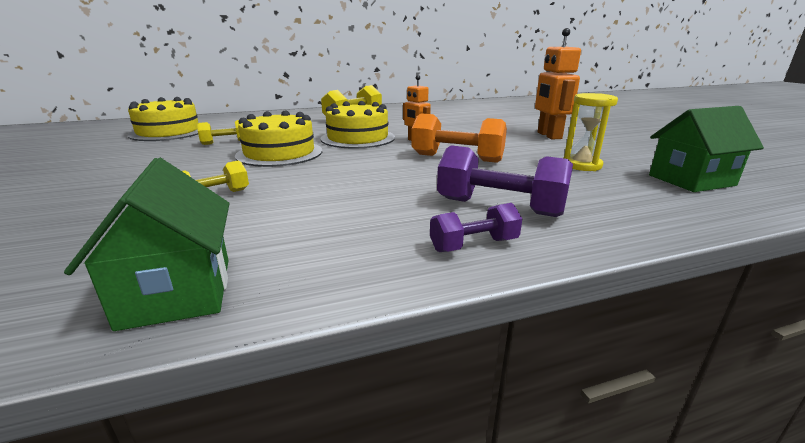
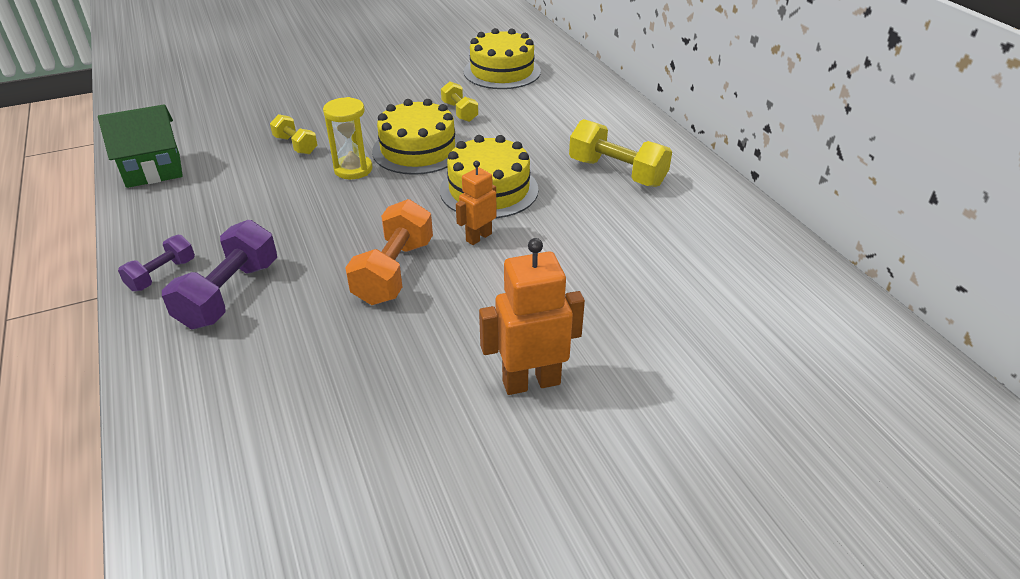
camera: 85 degrees right, 15 degrees up
purple dumbbell [430,203,522,252] -> purple dumbbell turned 60 degrees clockwise [118,235,195,291]
yellow hourglass [564,93,618,171] -> yellow hourglass moved to [323,97,373,179]
green house [649,106,764,192] -> none

